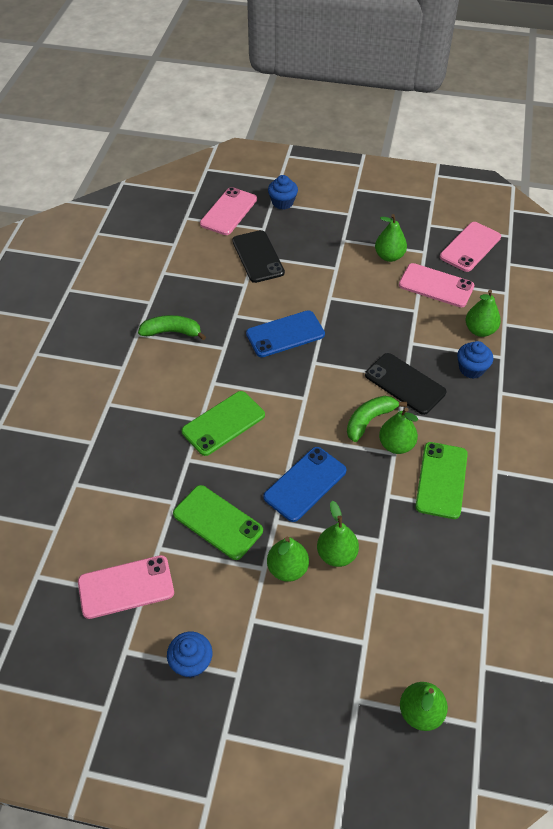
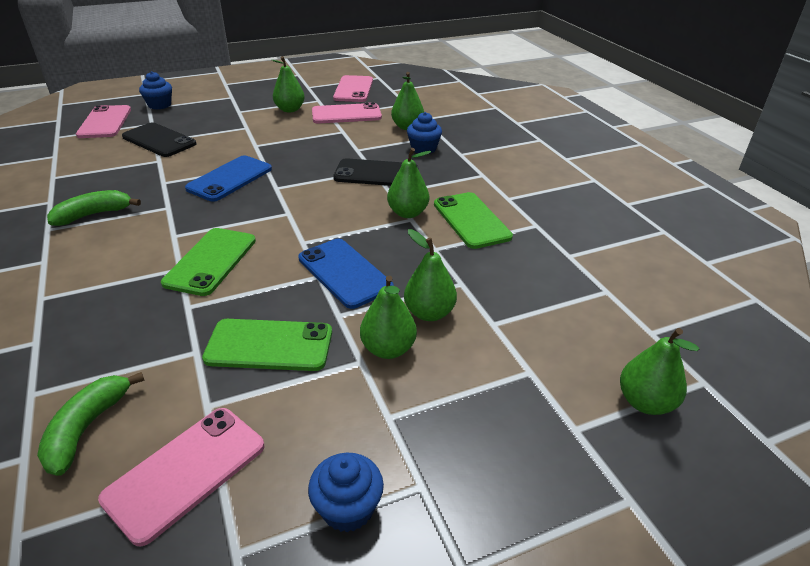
camera: 35 degrees left, 15 degrees down
blue phone [263,447,347,522] -> blue phone turned 45 degrees counterclockwise [298,239,394,309]
green banana [347,396,407,442] -> green banana moved to [37,372,145,476]

